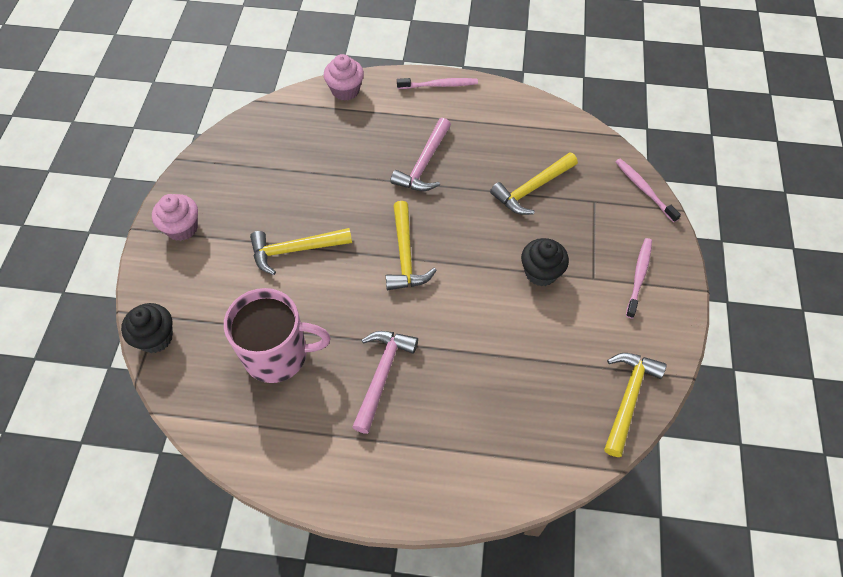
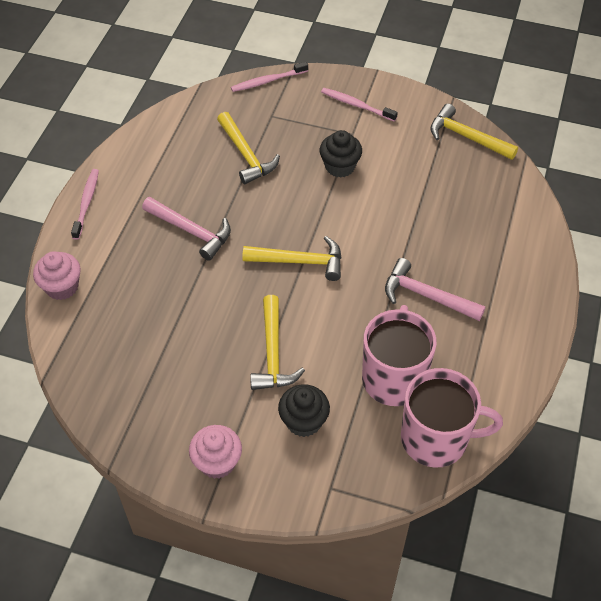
camera: 80 degrees left, 5 degrees down
black cupcake [121,303,173,353] -> black cupcake moved to [278,384,330,437]
none -> pink mug [401,368,503,468]

